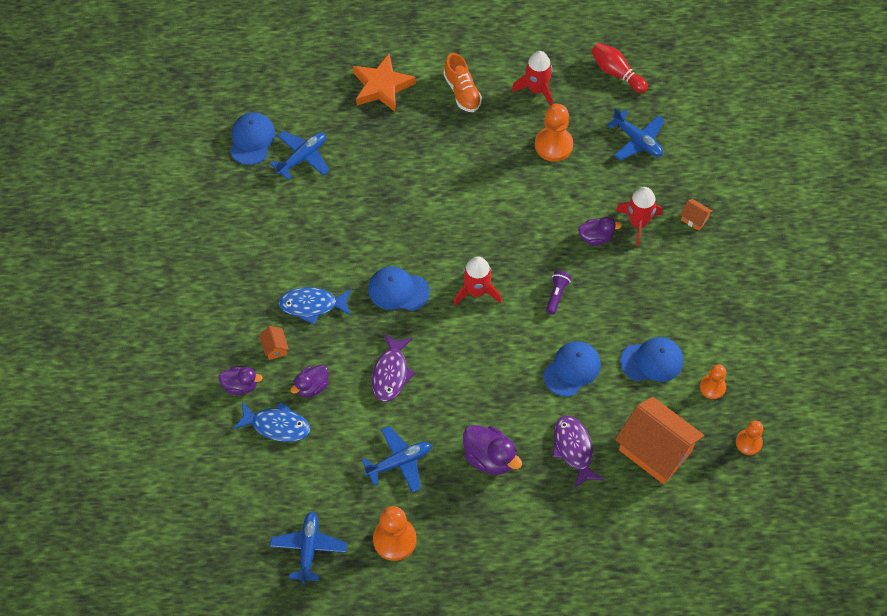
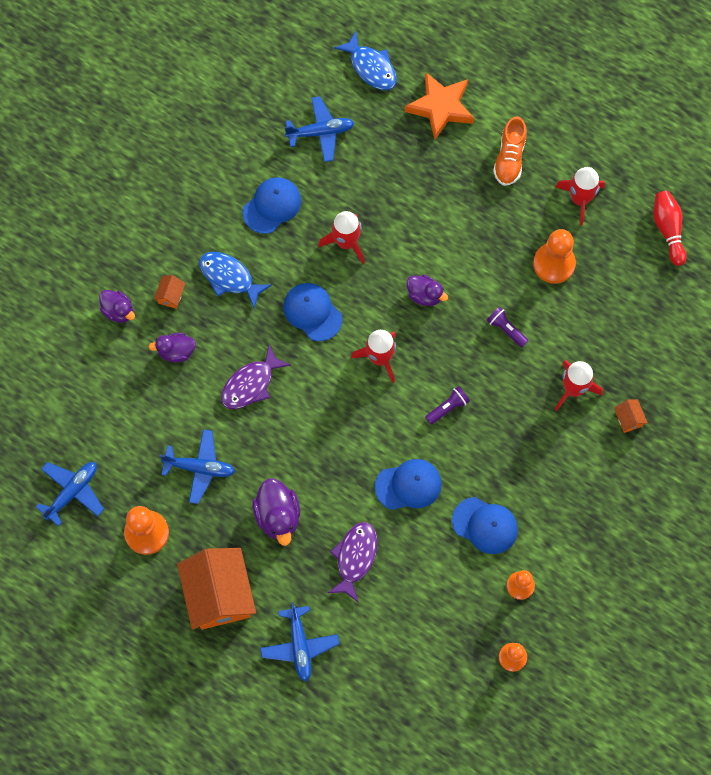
camera: 35 degrees right, 10 degrees up
blue cap [230,113,275,165] -> blue cap moved to [243,177,301,234]
blue fish [233,402,310,442] -> blue fish moved to [334,31,397,90]
purple duck [578,216,622,246] -> purple duck moved to [407,275,448,306]
blue plane [607,108,665,160] -> blue plane moved to [260,602,340,682]
orange house [615,397,704,484] -> orange house moved to [177,548,256,630]
none -> red rocket [318,211,365,264]
none -> purple flashlight [487,307,529,347]

